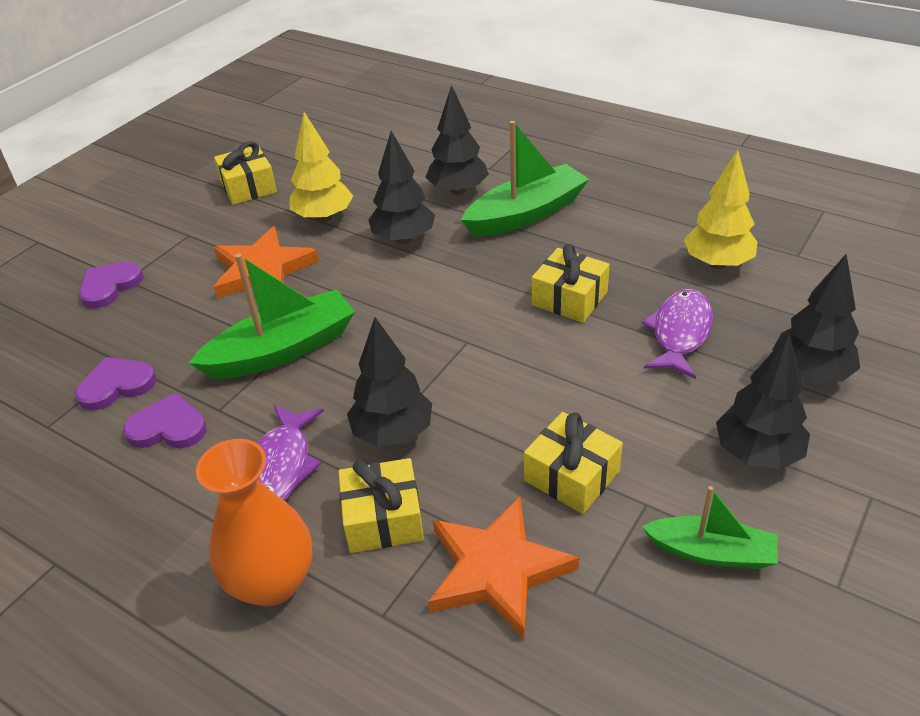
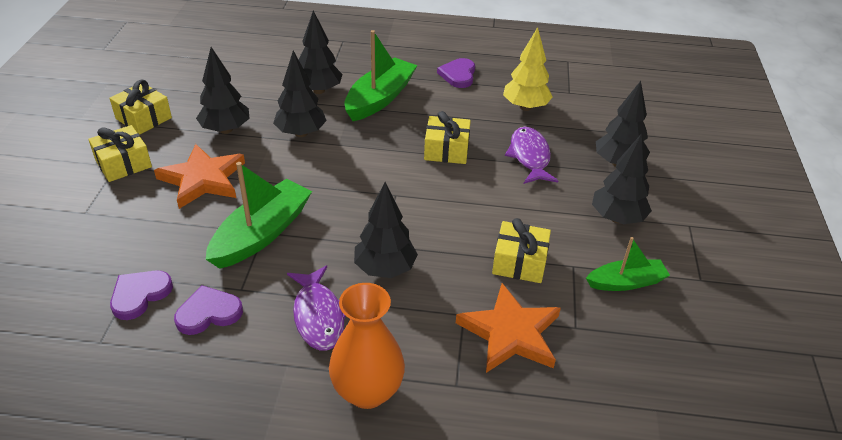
camera: 30 degrees left, 0 degrees up
purple heart [79,262,143,308] -> purple heart moved to [437,58,475,88]
yellow tree [289,112,353,222] -> black tree [196,47,250,134]
yellow gift [338,458,424,553] -> yellow gift moved to [88,125,152,182]

